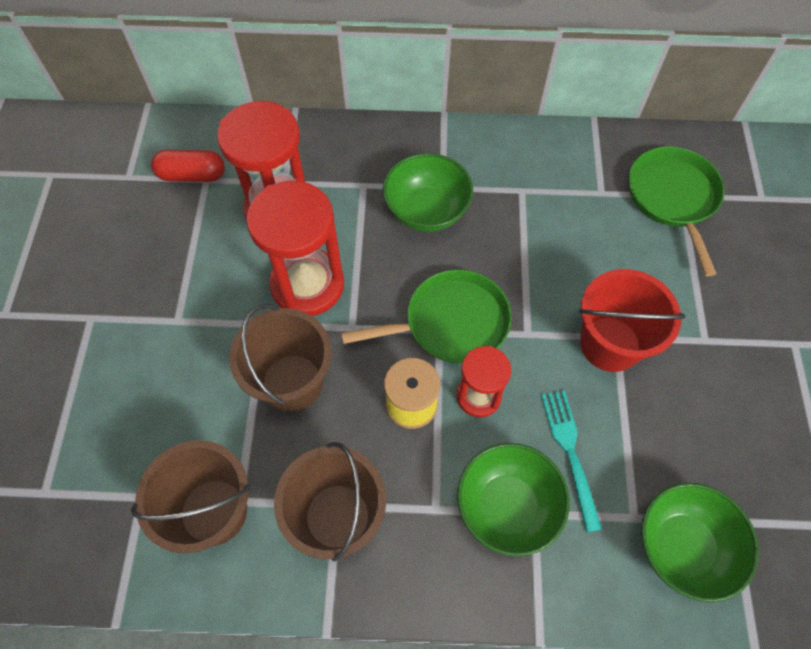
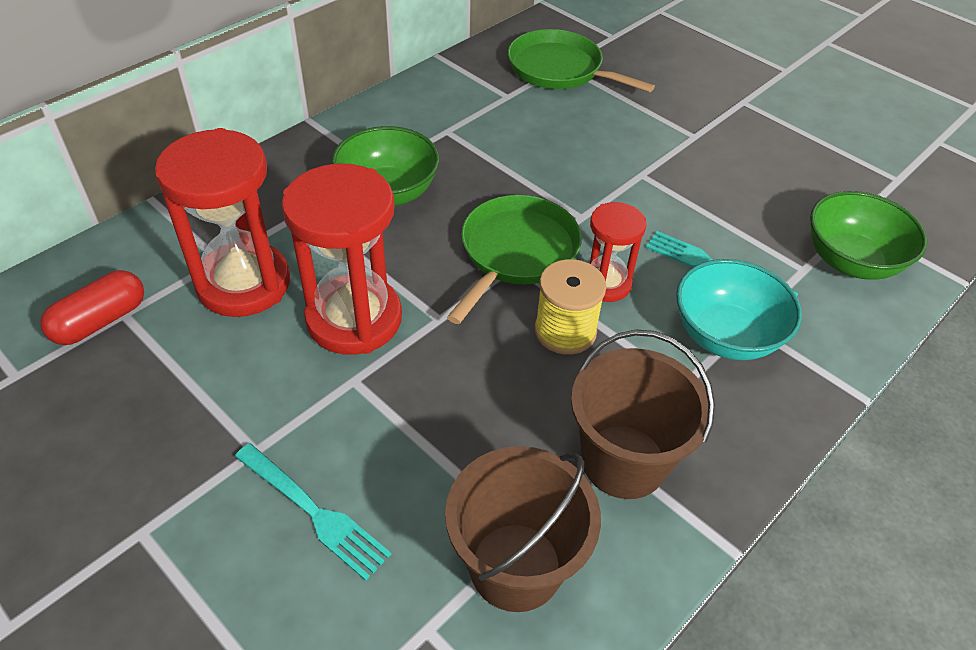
camera: 50 degrees left, 15 degrees down
brown bucket [229,304,332,412] -> none
green bowl [457,443,570,556] -> turquoise bowl [676,259,802,360]
red bucket [579,269,686,372] -> none
none -> turquoise fork [235,443,392,581]

